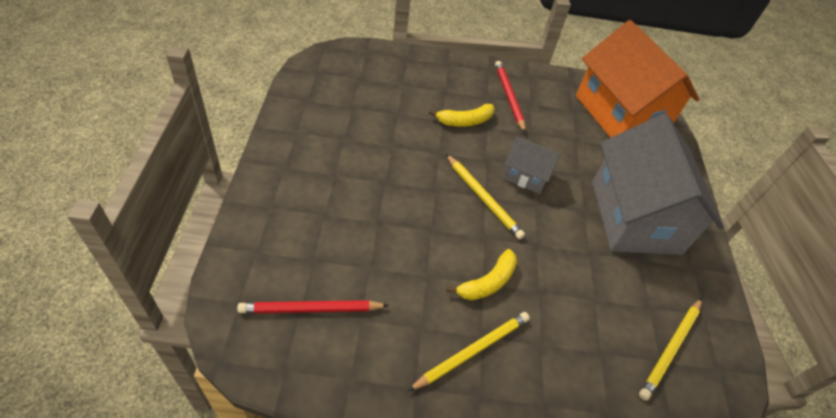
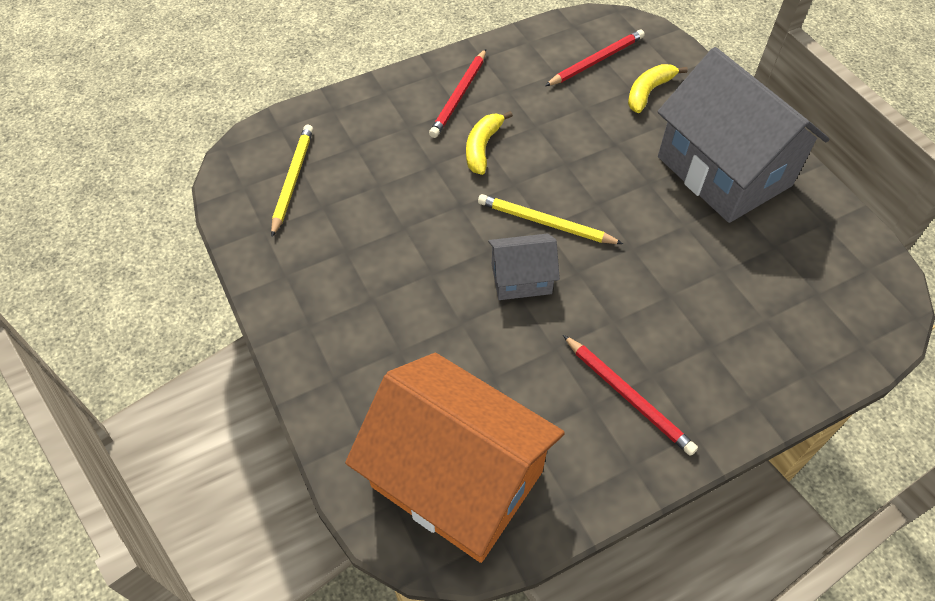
camera: 155 degrees right, 5 degrees up
yellow pencil [408,312,530,391] -> red pencil [429,49,486,138]
yellow banana [429,104,495,127] -> yellow banana moved to [628,64,688,113]
grey house [592,114,724,255] -> grey house moved to [657,47,830,223]

